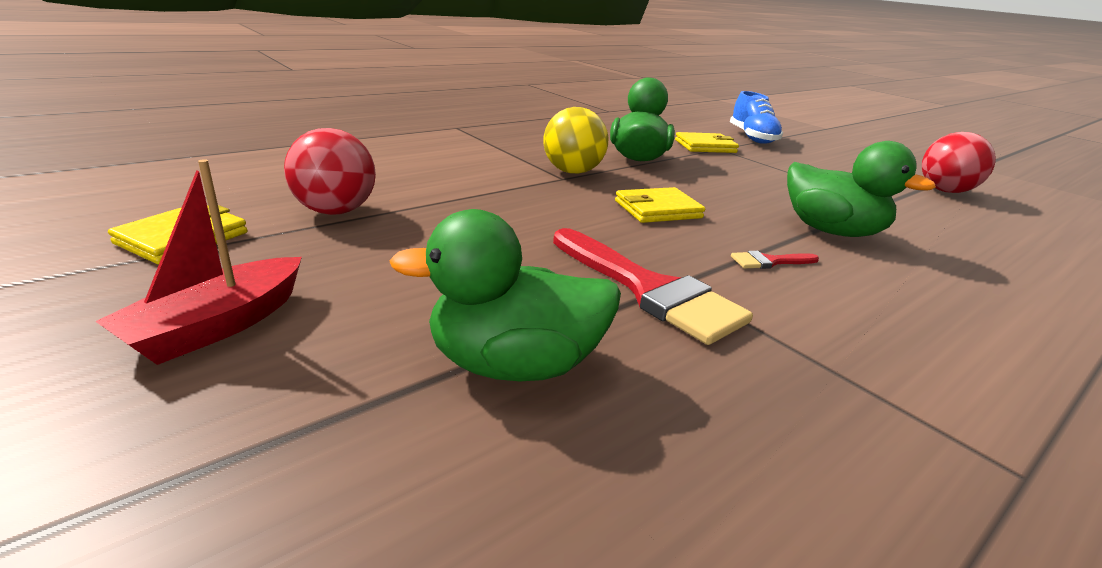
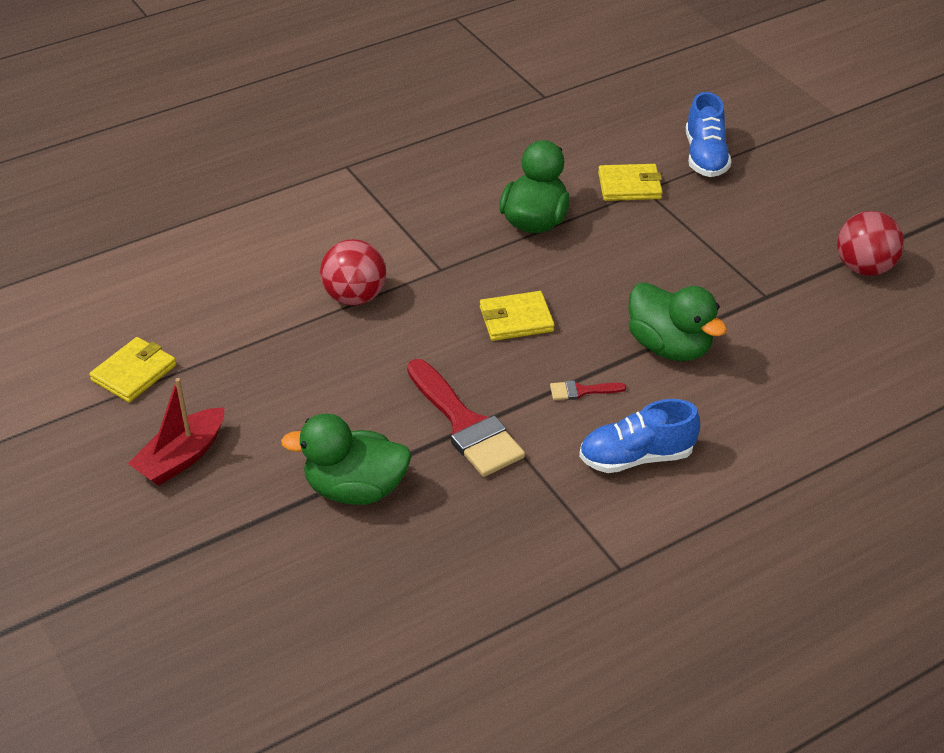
camera: 10 degrees right, 15 degrees up
red ball [284,128,376,215] -> red ball moved to [320,239,386,305]
yellow ball [543,107,608,174] -> none
none -> blue shoe [579,399,700,473]

